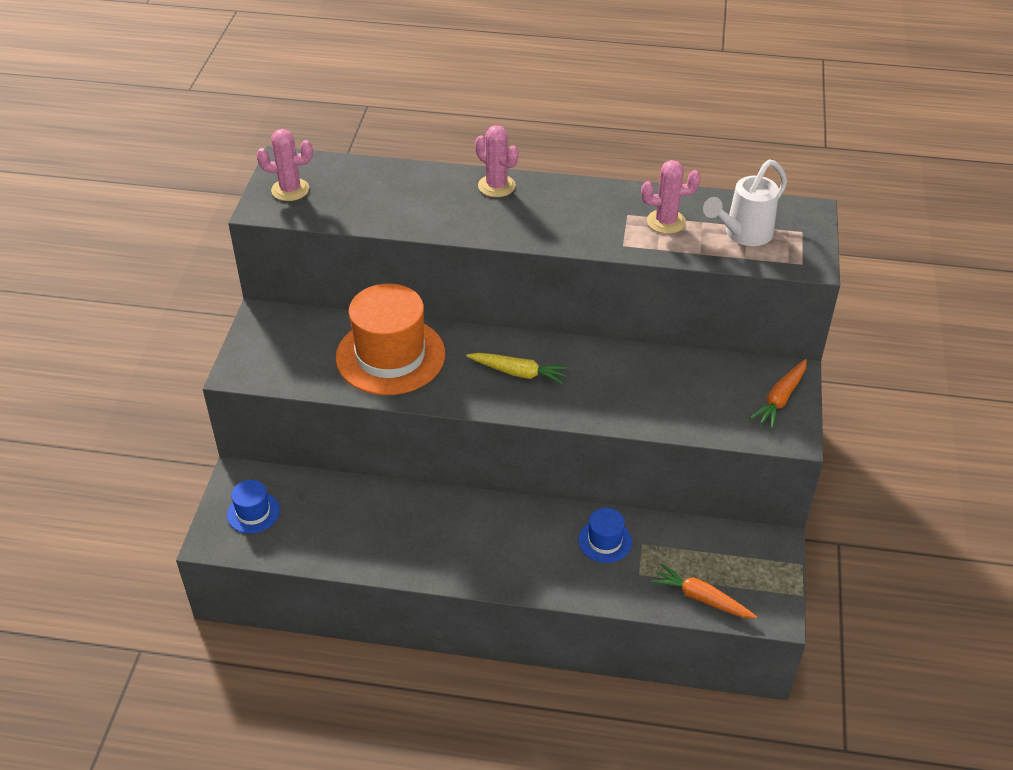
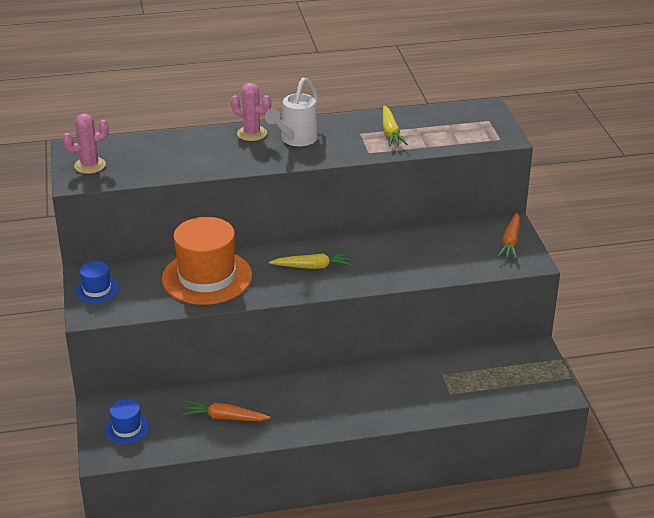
camera: 20 degrees left, 10 degrees down
blue hat [578,508,632,563] -> blue hat moved to [75,261,119,303]
pink cactus [641,160,700,234] -> yellow carrot [383,106,408,146]
orange carrot [651,563,757,619] -> orange carrot moved to [183,401,270,421]
white watering can [703,159,787,246] -> white watering can moved to [265,77,318,146]

